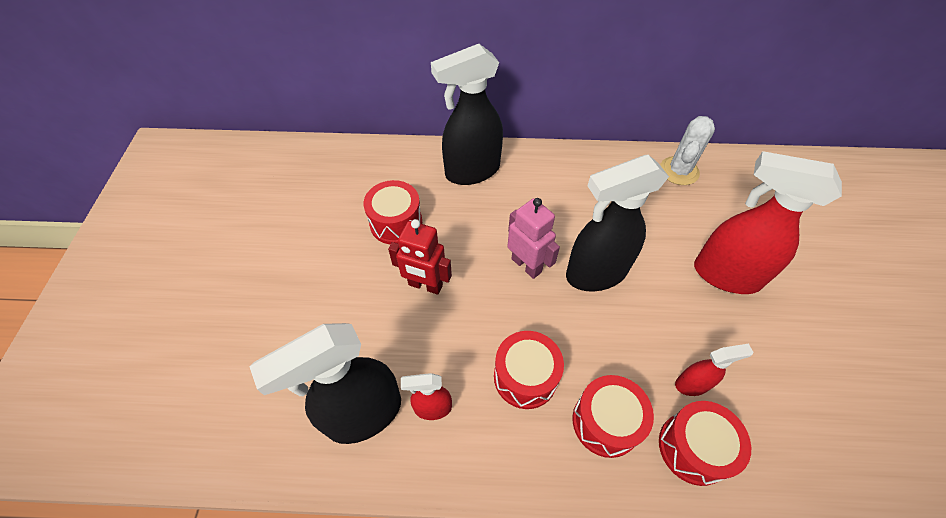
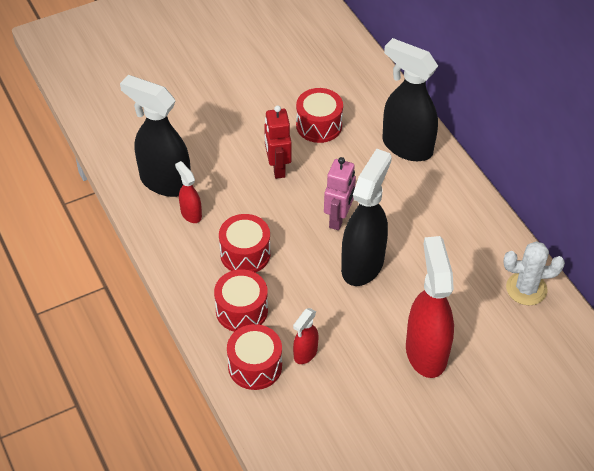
camera: 60 degrees right, 5 degrees down
black spray bottle [566,155,669,291] -> black spray bottle turned 75 degrees clockwise [341,148,392,286]
red spray bottle [675,344,754,396] -> red spray bottle turned 75 degrees clockwise [293,308,318,364]

